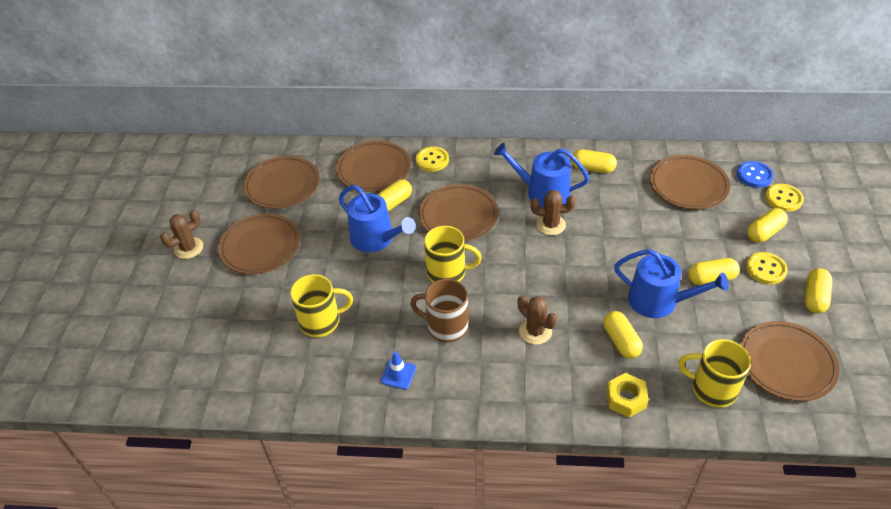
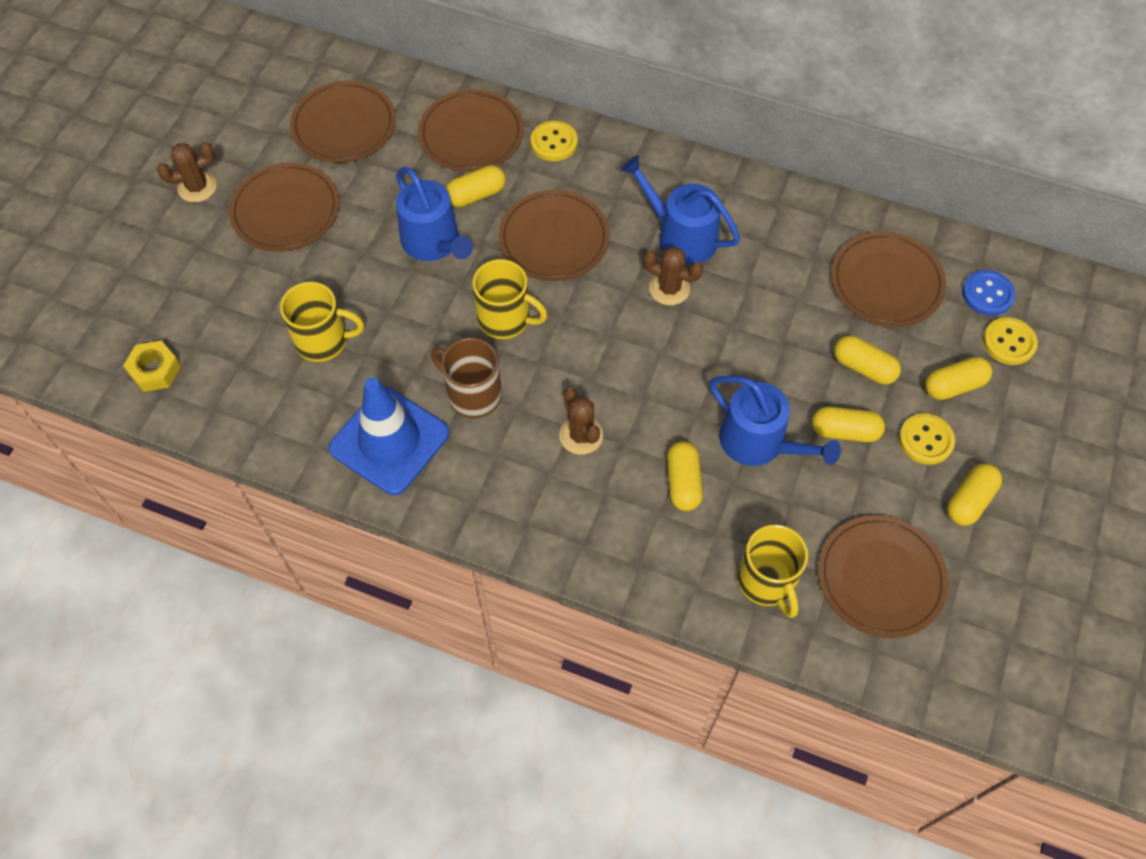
camera: 15 degrees right, 15 degrees up
blue traffic cone [381,351,416,390] -> blue traffic cone [329,377,449,495], size x2.42
yellow capsule [571,149,617,173] -> yellow capsule moved to [834,336,901,385]
yellow nut [607,373,649,418] -> yellow nut moved to [124,340,181,392]
yellow mug [679,339,751,408] -> yellow mug turned 150 degrees counterclockwise [737,525,808,618]

